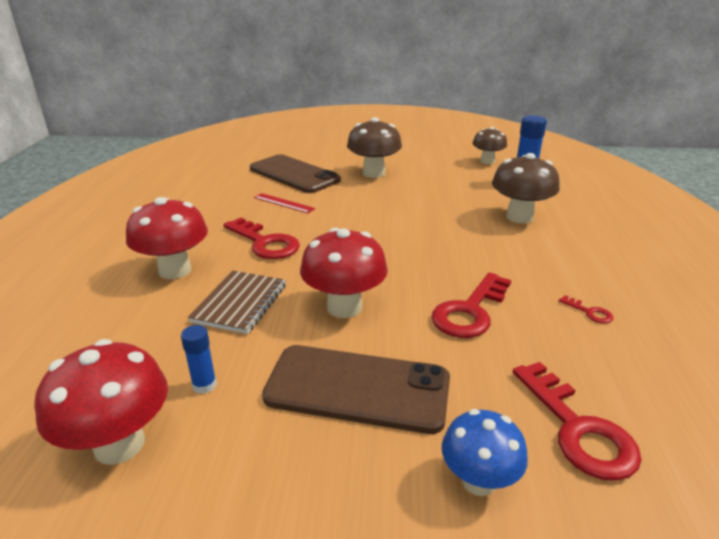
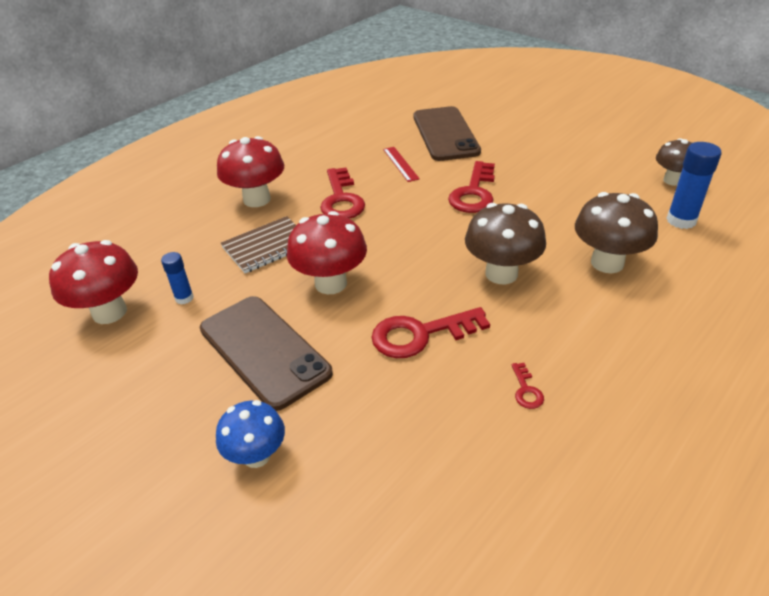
camera: 40 degrees right, 10 degrees up
brown mushroom [347,117,402,178] -> brown mushroom moved to [465,203,546,284]
red key [513,362,642,481] -> red key moved to [448,161,495,213]

